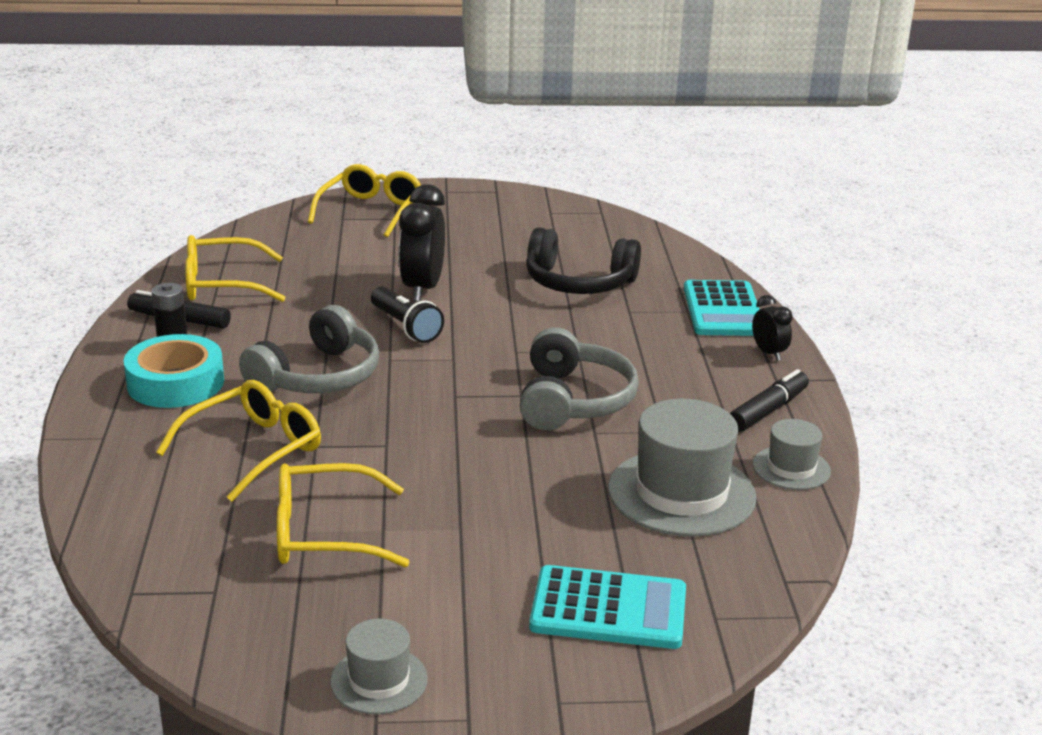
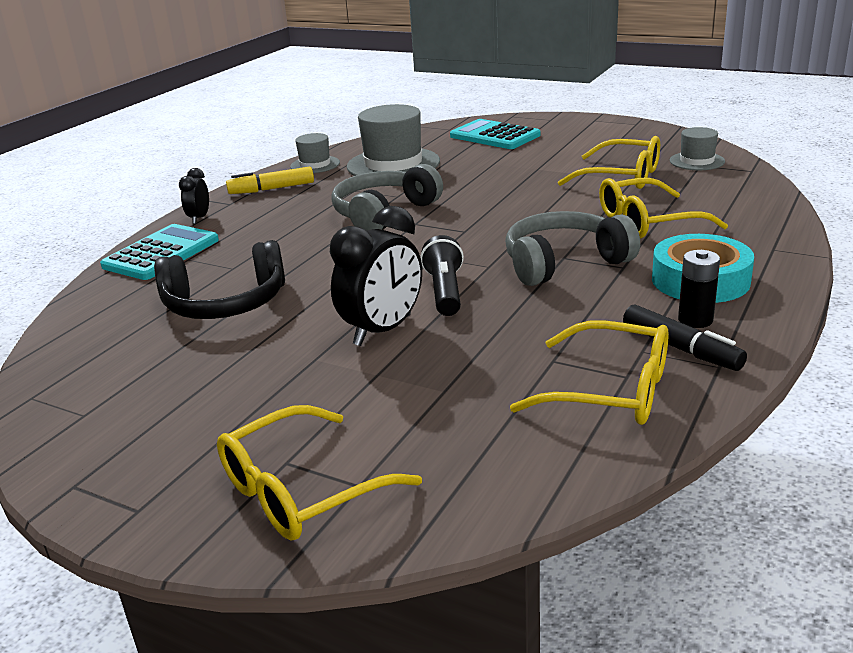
camera: 145 degrees left, 0 degrees up
grey hat [330,619,428,714] -> grey hat moved to [670,127,725,170]
black headphones [526,227,641,294] -> black headphones turned 120 degrees clockwise [154,240,285,319]
black marker [730,369,809,432] -> yellow marker [226,166,314,194]

